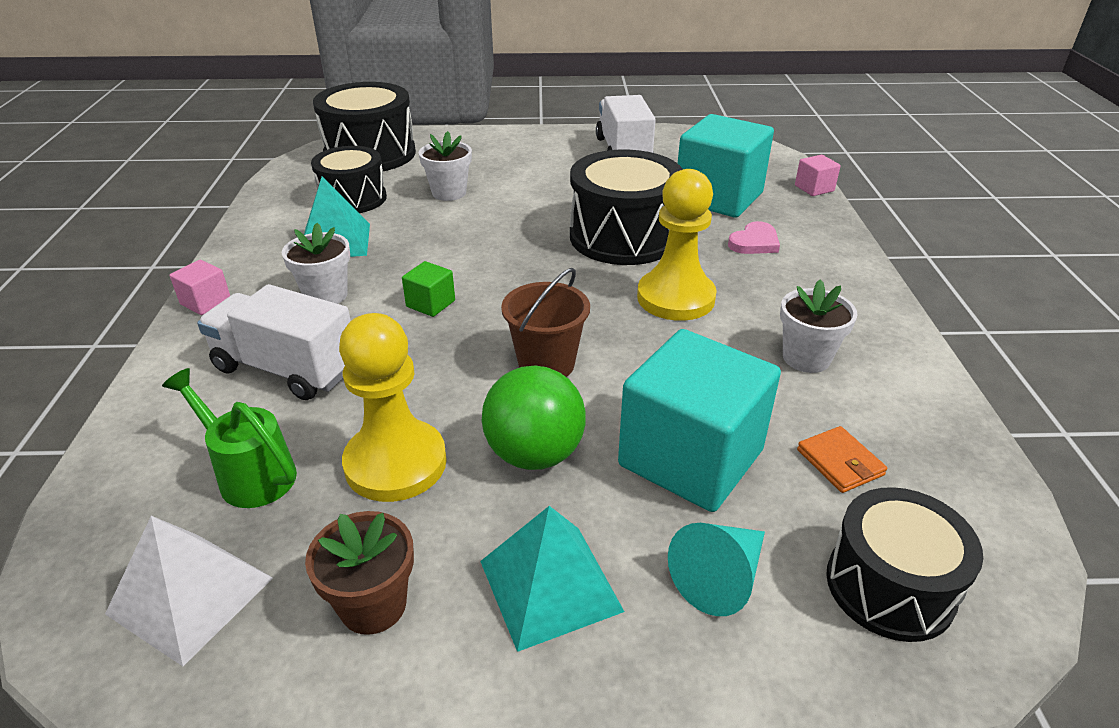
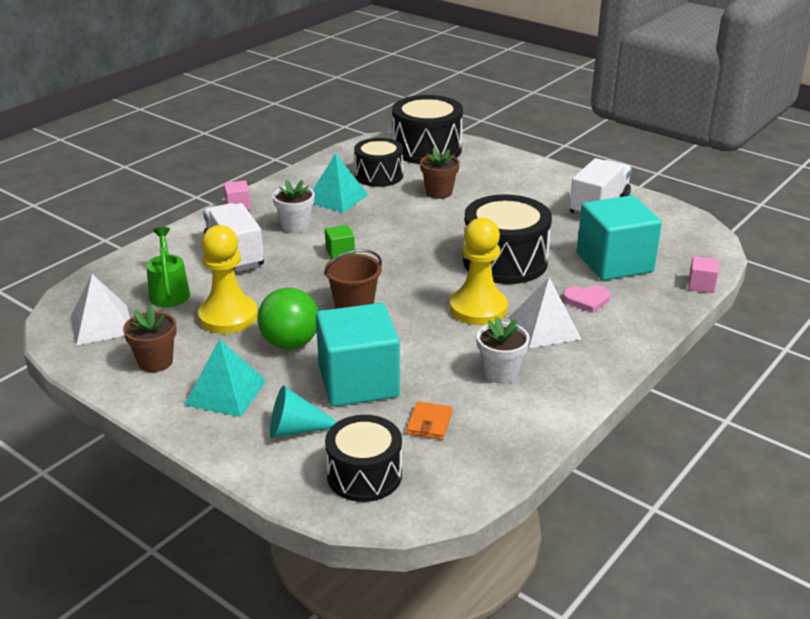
camera: 40 degrees right, 5 degrees down
white flower pot [419,131,472,201] -> brown flower pot [420,148,460,199]
none -> white pyramid [509,277,581,348]

